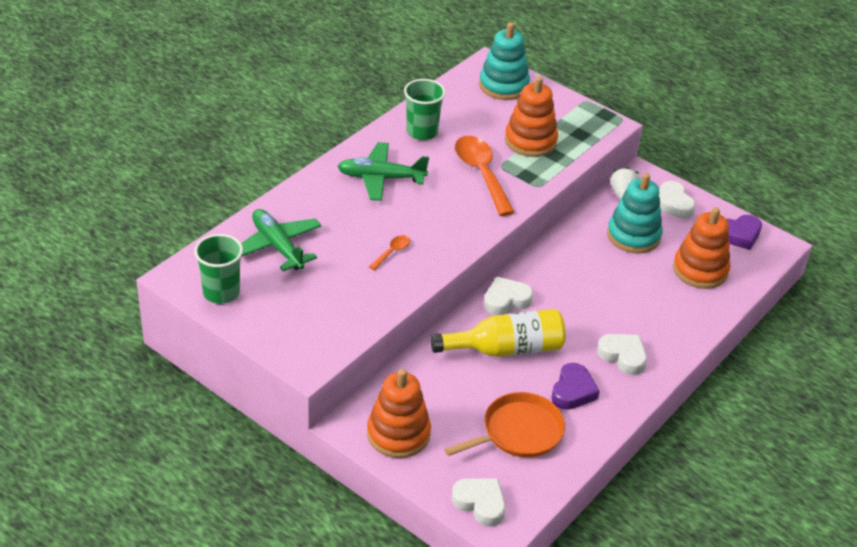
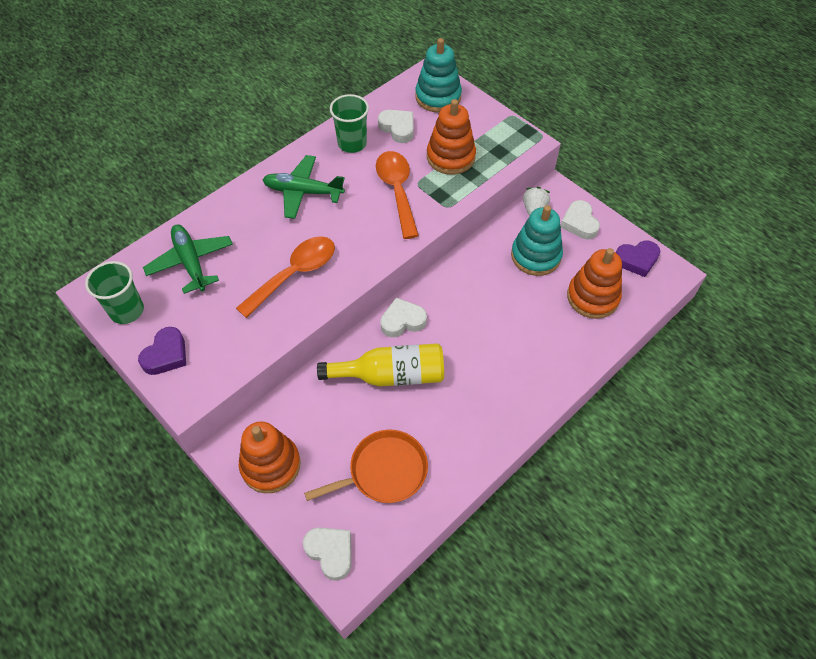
camera: 10 degrees right, 15 degrees up
orange spoon [369,235,410,270] -> orange spoon [236,236,335,318], size x2.20
purple heart [551,363,600,410] -> purple heart moved to [138,327,186,375]
white heart [597,334,647,375] -> white heart moved to [378,110,414,143]

